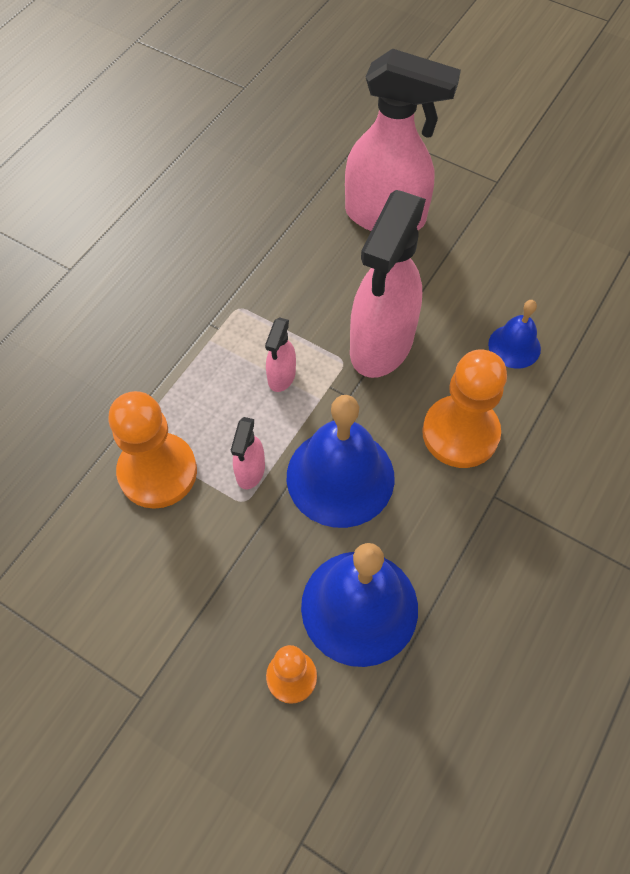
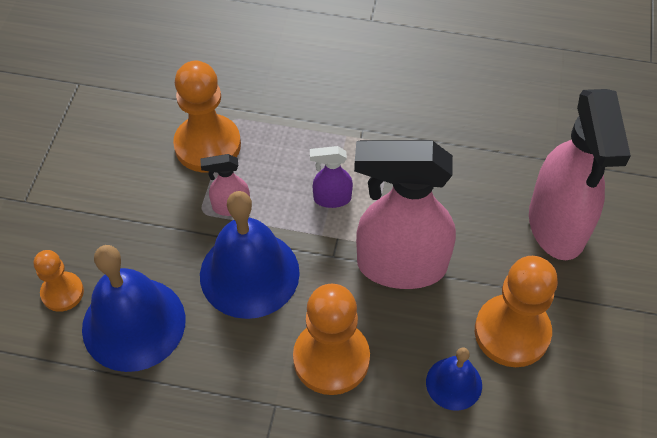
camera: 70 degrees right, 5 degrees down
pink spray bottle [265,317,296,392] -> purple spray bottle [310,146,353,208]
none -> orange pawn [475,256,558,367]

